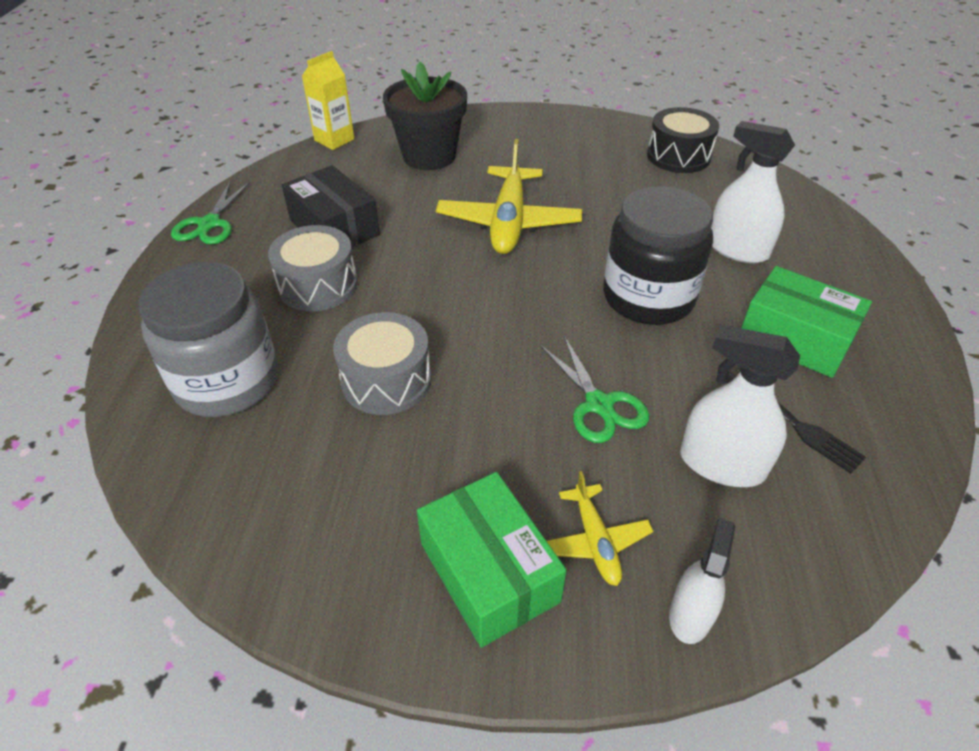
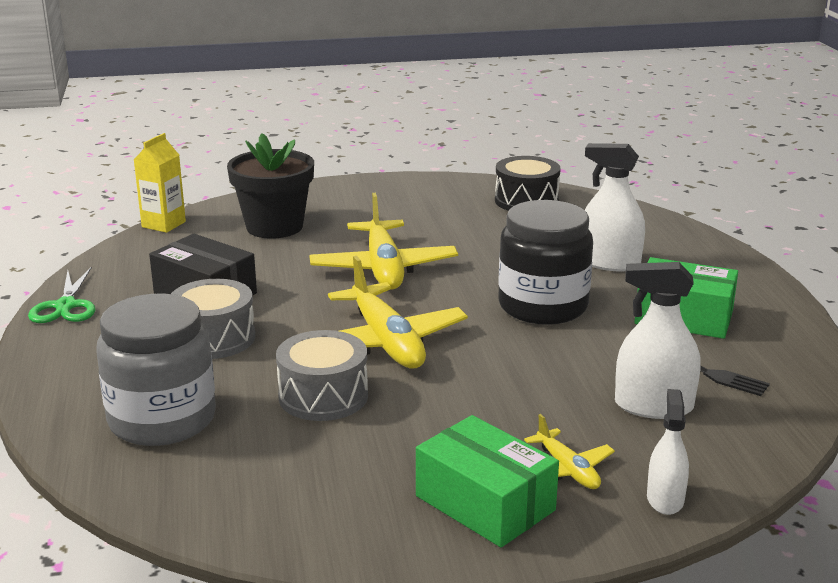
camera: 15 degrees left, 20 degrees down
green scissors [540,336,649,443] -> none
none -> yellow plane [328,256,468,368]

